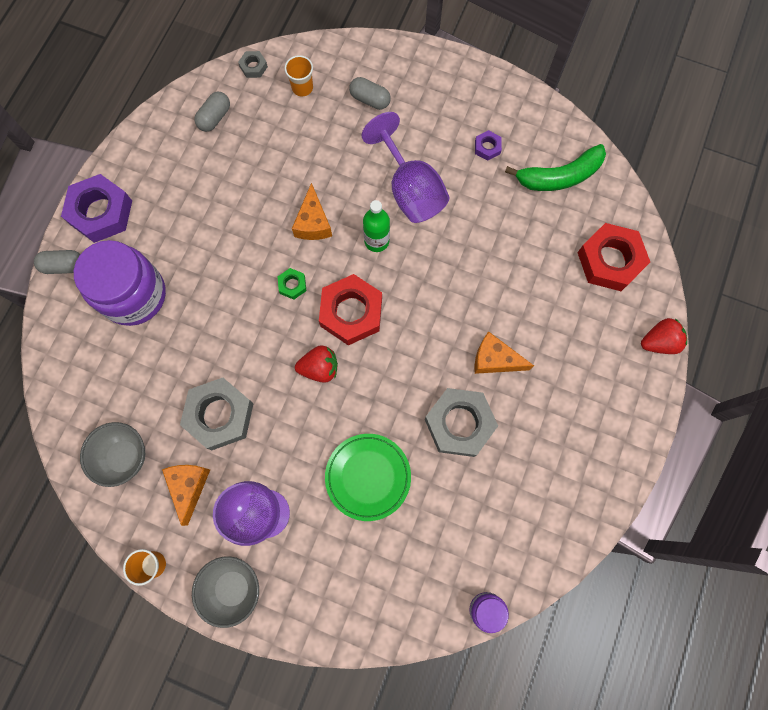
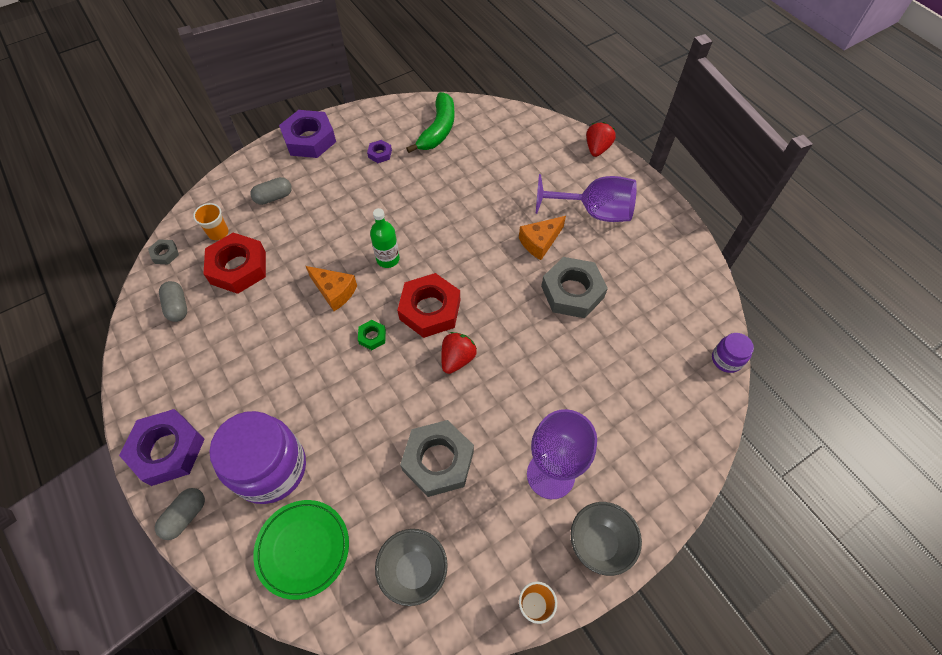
camera: 55 degrees left, 15 degrees down
orange cheese [162,465,210,526] -> none
green plate [325,434,411,521] -> green plate moved to [253,500,349,600]
purple goblet [362,112,450,223] -> purple goblet moved to [536,174,637,222]
red nut [577,223,650,291] -> red nut moved to [203,233,266,294]
none -> purple nut [279,110,336,158]

